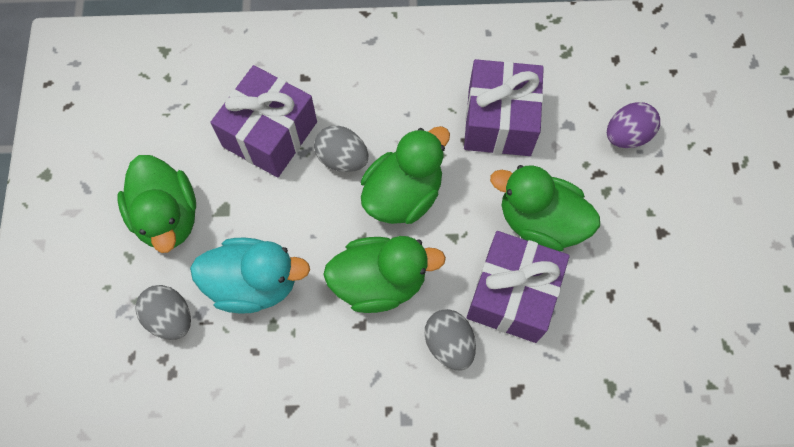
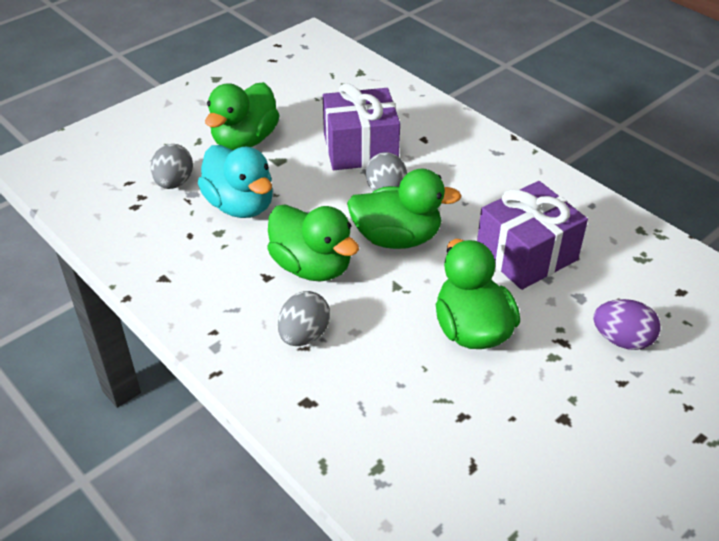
camera: 50 degrees right, 25 degrees down
purple gift [467,231,570,343] -> none

